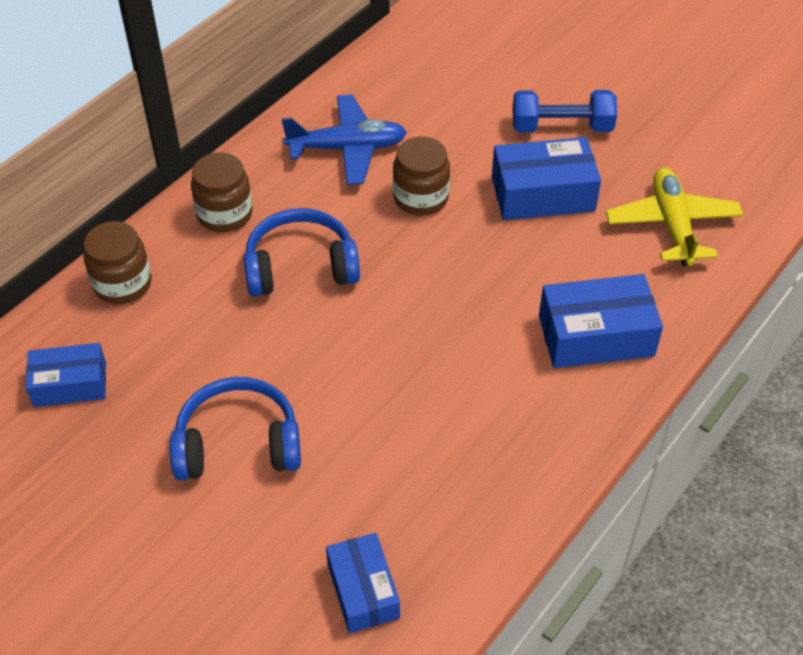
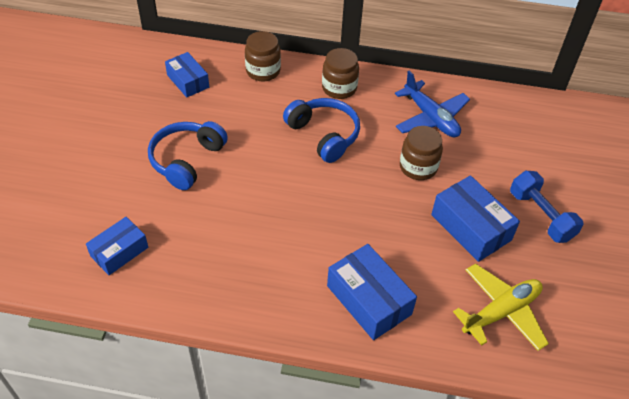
camera: 60 degrees right, 0 degrees up
blue headphones [170,377,301,480] -> blue headphones turned 120 degrees counterclockwise [148,121,228,190]

